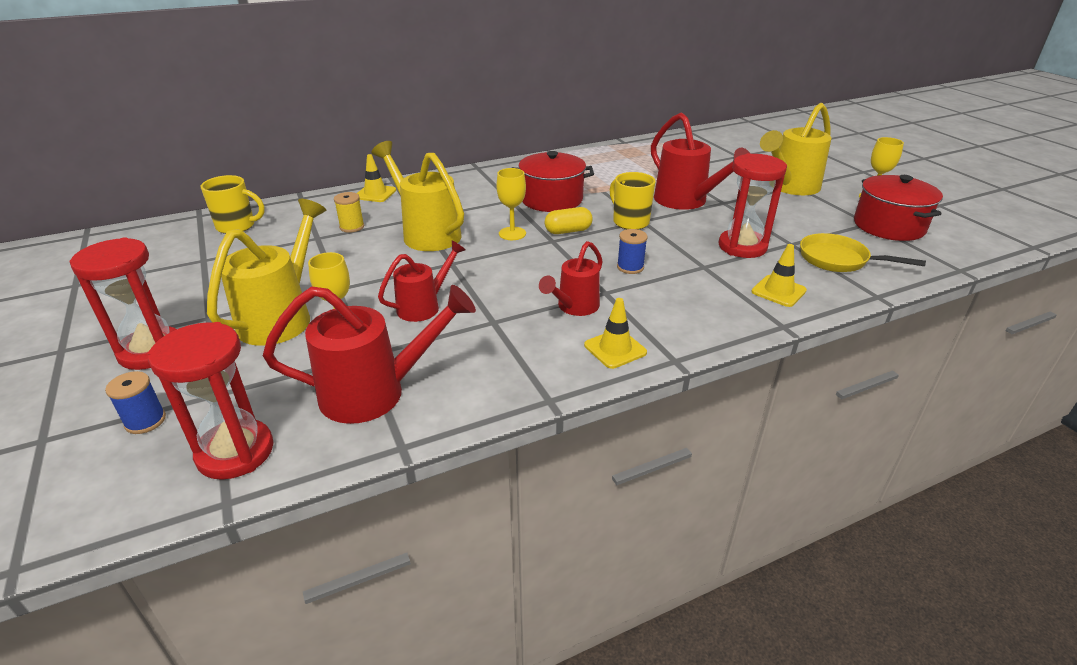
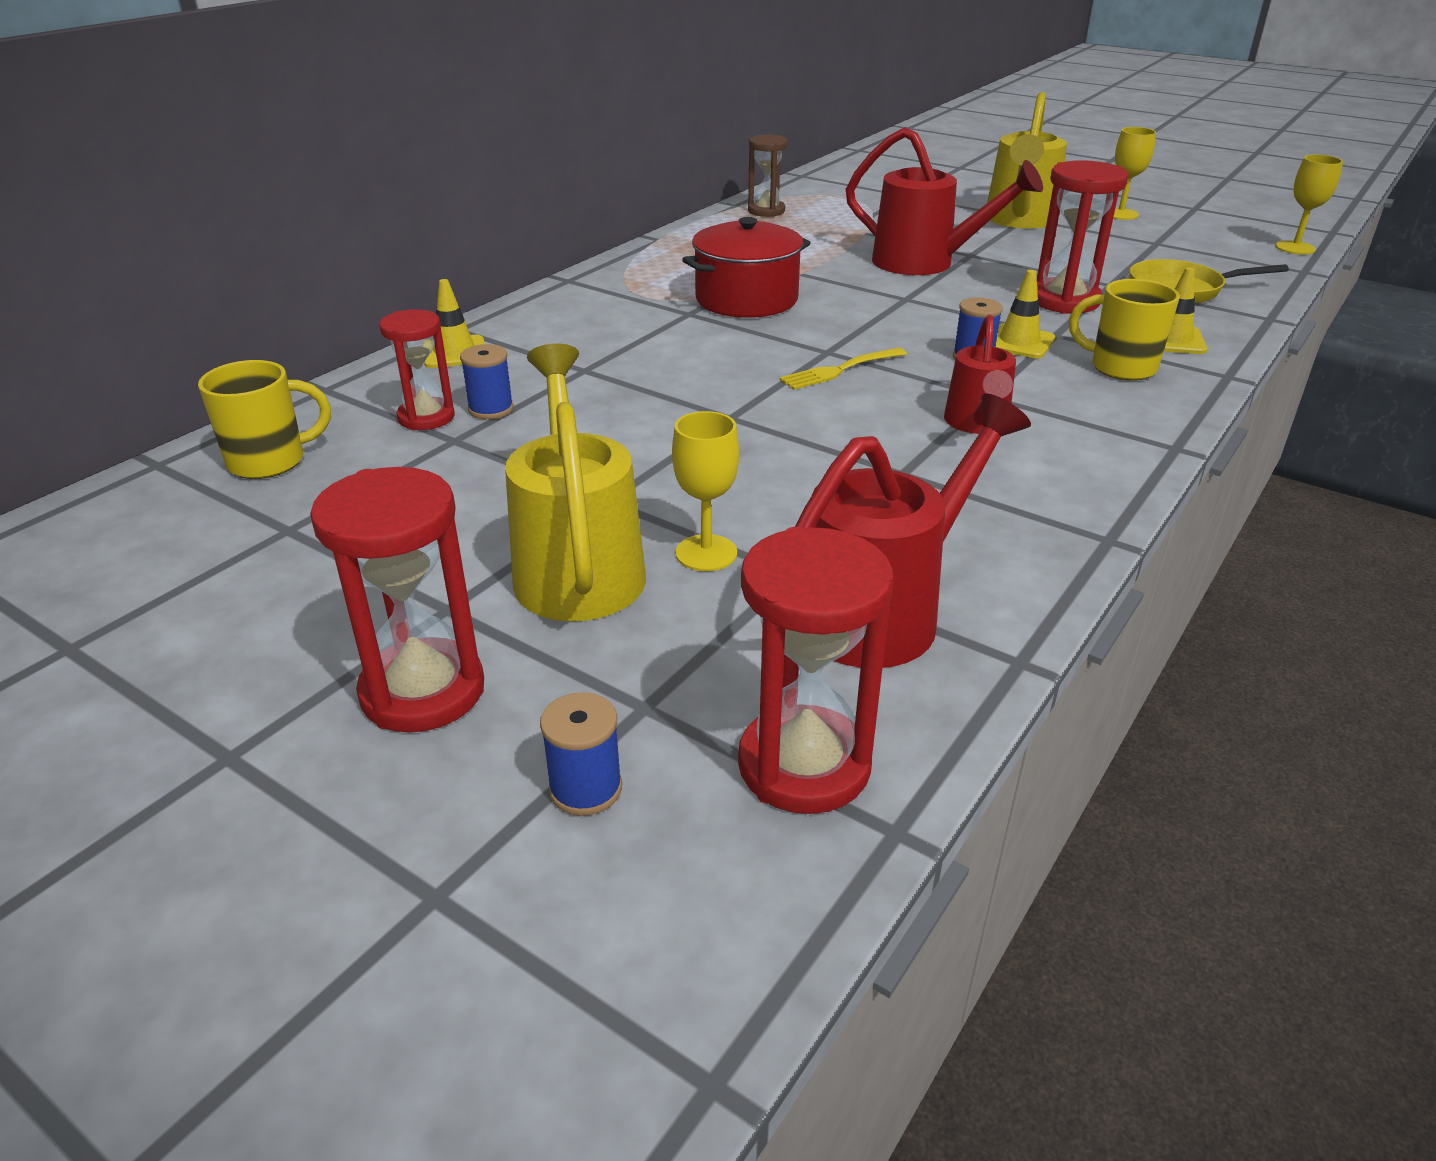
camera: 30 degrees left, 0 degrees up
yellow spool [334,192,364,233] -> blue spool [460,344,514,419]
yellow watering can [371,141,464,251] -> none
red watering can [378,240,466,322] -> none
yellow goblet [497,168,526,240] -> yellow goblet moved to [1275,154,1343,255]
yellow capsule [545,207,593,234] -> none
yellow traffic cone [584,298,647,369] -> yellow traffic cone moved to [996,270,1055,358]
yellow mug [610,172,656,230] -> yellow mug moved to [1069,279,1180,381]
red pot [854,175,943,241] -> none
none -> red hourglass [379,309,455,430]
none -> brown hourglass [748,135,788,217]
none -> yellow fork [779,347,907,390]

